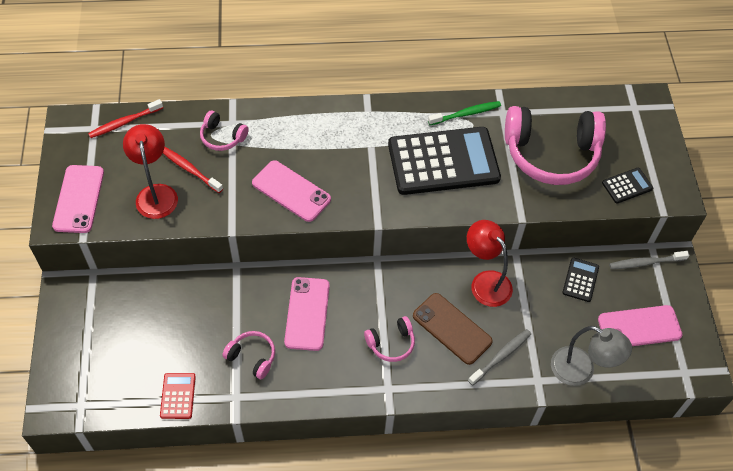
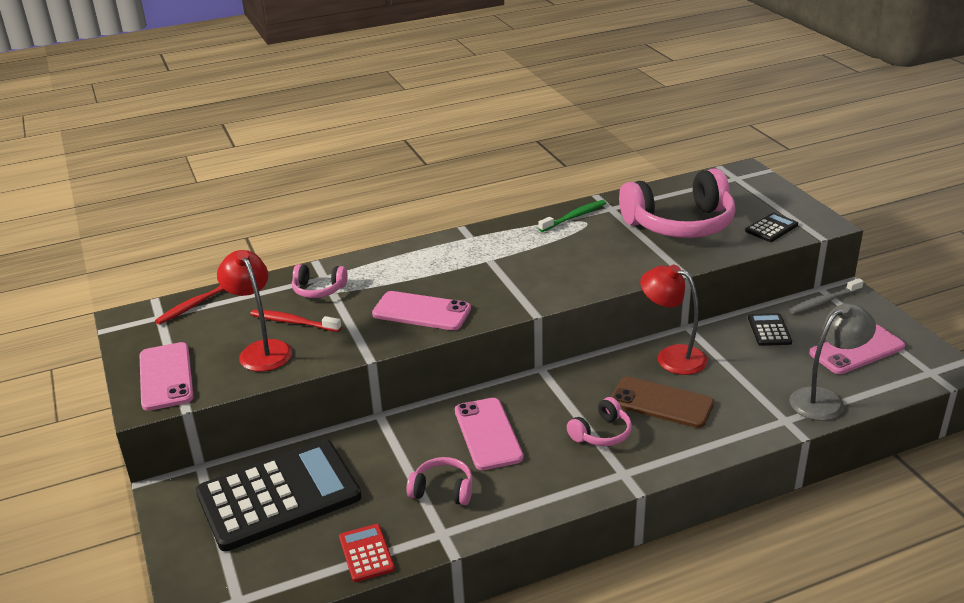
camera: 15 degrees left, 25 degrees down
black calculator [388,127,501,195] -> black calculator moved to [196,440,361,551]
grey toothbrush [468,329,531,386] -> none
grey lamp [551,326,632,386] -> grey lamp turned 45 degrees counterclockwise [790,303,876,421]

